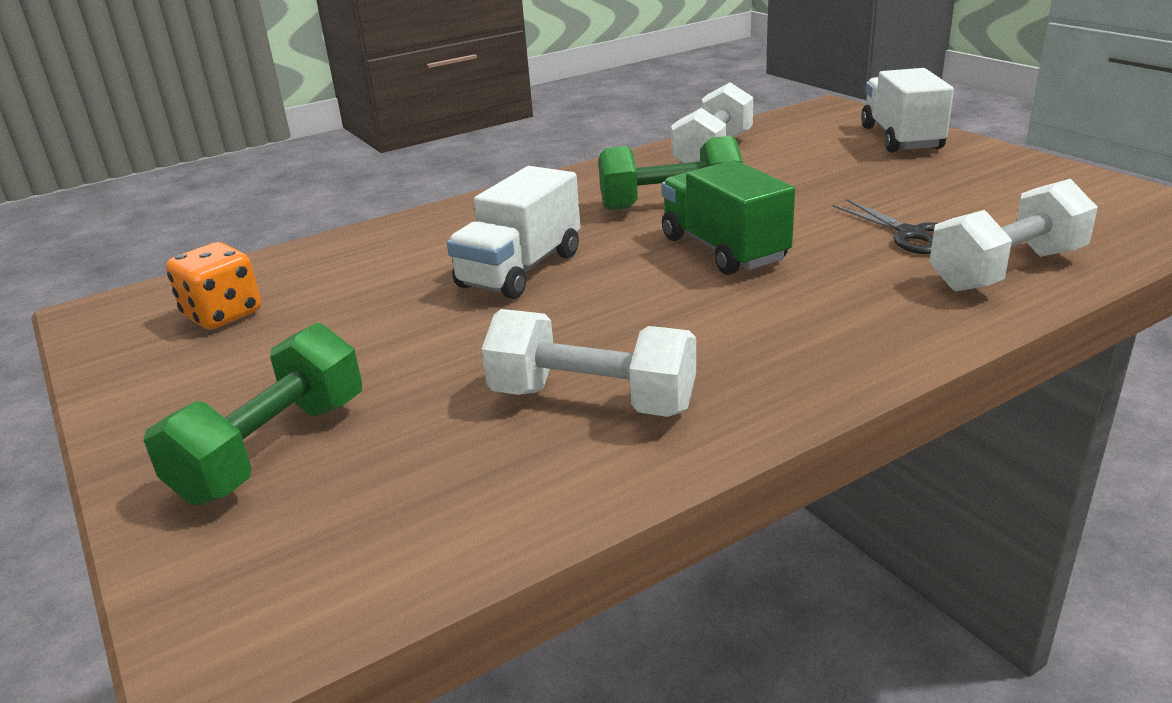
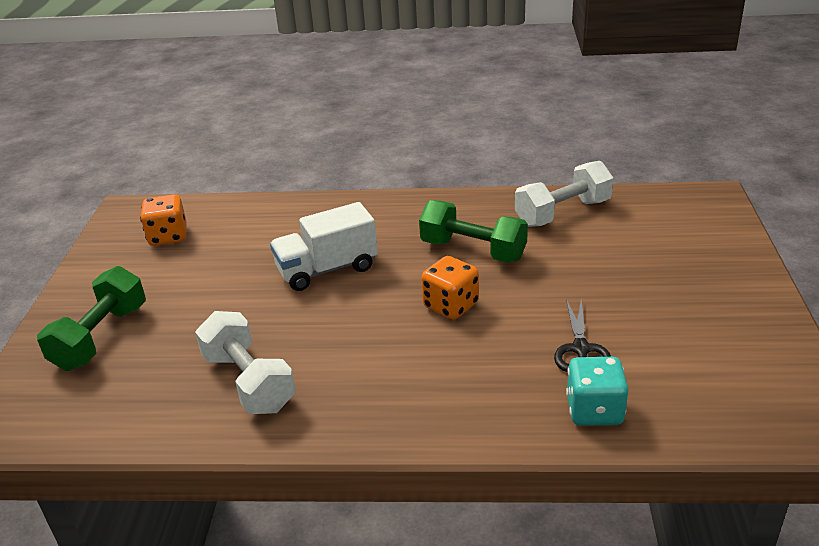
camera: 35 degrees right, 5 degrees up
green dumbbell [143,323,362,505] -> green dumbbell turned 45 degrees counterclockwise [37,266,146,371]
green truck [661,160,795,275] -> orange dice [421,256,479,319]
white truck [861,68,954,153] -> none
white dumbbell [930,179,1098,292] -> turquoise dice [566,357,628,426]

